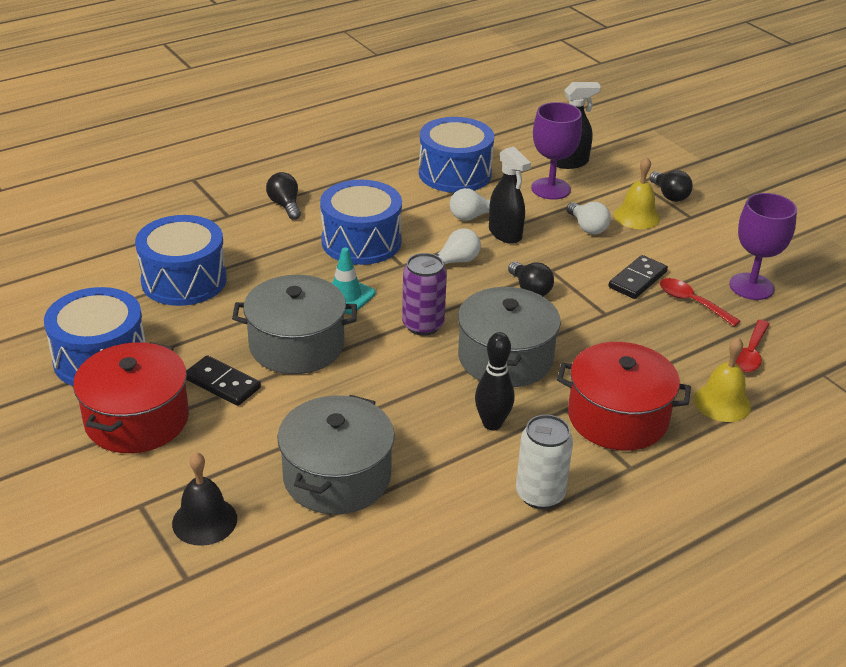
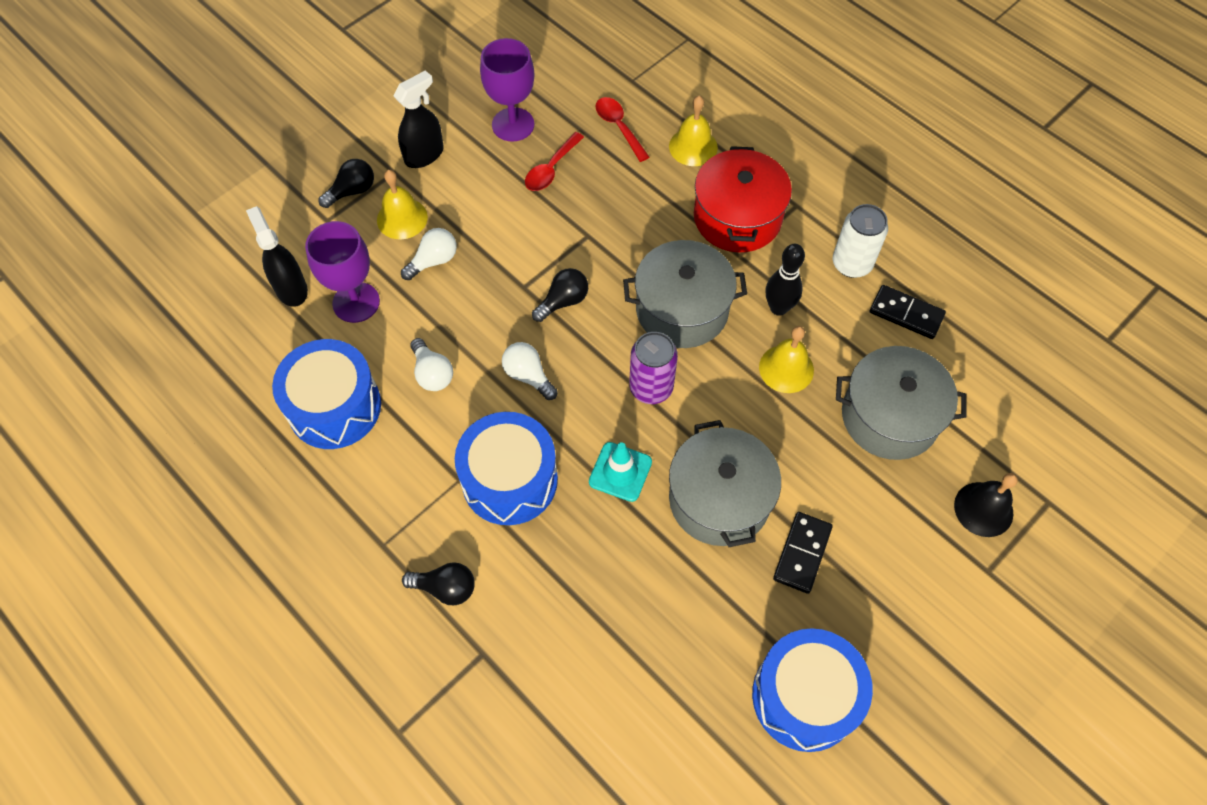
camera: 100 degrees left, 25 degrees up
red pot [73,342,189,453] -> none
blue drum [135,215,227,306] -> none
black light bulb [266,172,301,220] -> black light bulb turned 135 degrees counterclockwise [402,562,475,605]
black spray bottle [489,146,531,244] -> black spray bottle moved to [393,70,444,168]
black domino [608,255,668,299] -> black domino moved to [870,285,946,339]
red spoon [735,320,770,373] -> red spoon turned 135 degrees counterclockwise [596,97,649,162]
none -> yellow bell [759,326,814,393]

